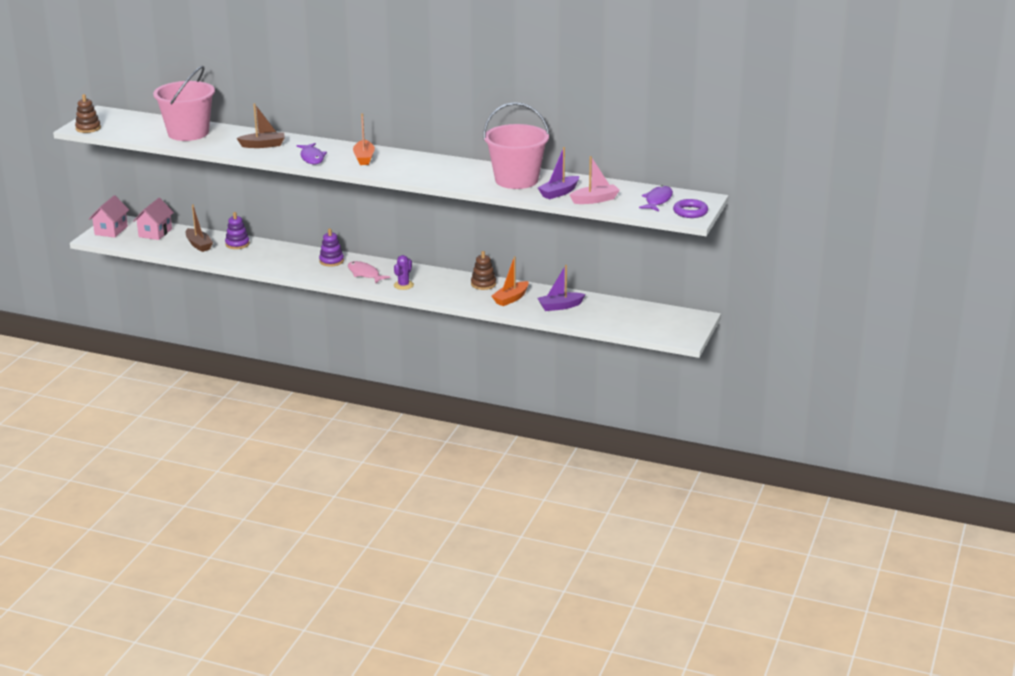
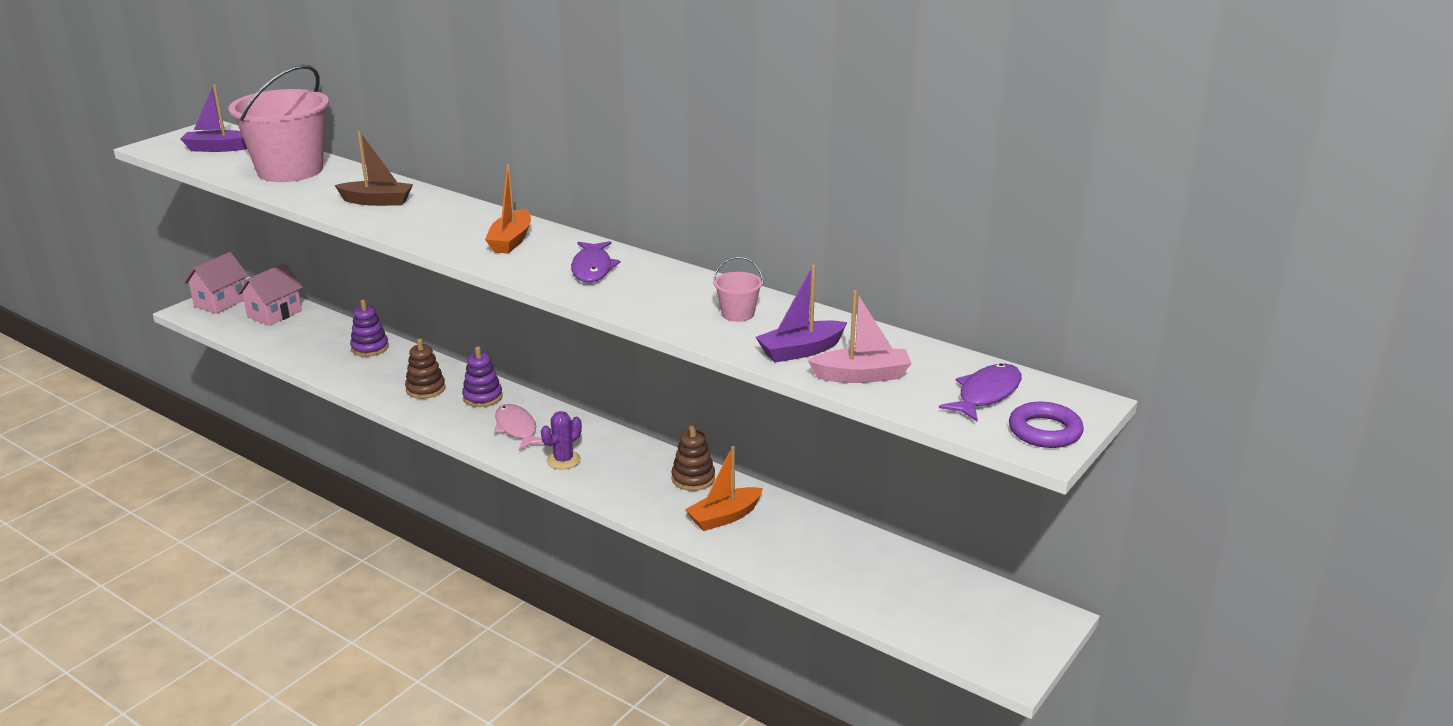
camera: 15 degrees right, 0 degrees up
brown stacking toy [75,94,101,133] -> brown stacking toy moved to [405,338,445,399]
brown boat [186,204,213,252] -> none
purple fish [297,143,327,164] -> purple fish moved to [571,241,620,282]
pink bucket [483,102,550,189] -> pink bucket [713,256,763,322], size x0.41
purple boat [537,265,585,311] -> purple boat moved to [180,84,247,152]

